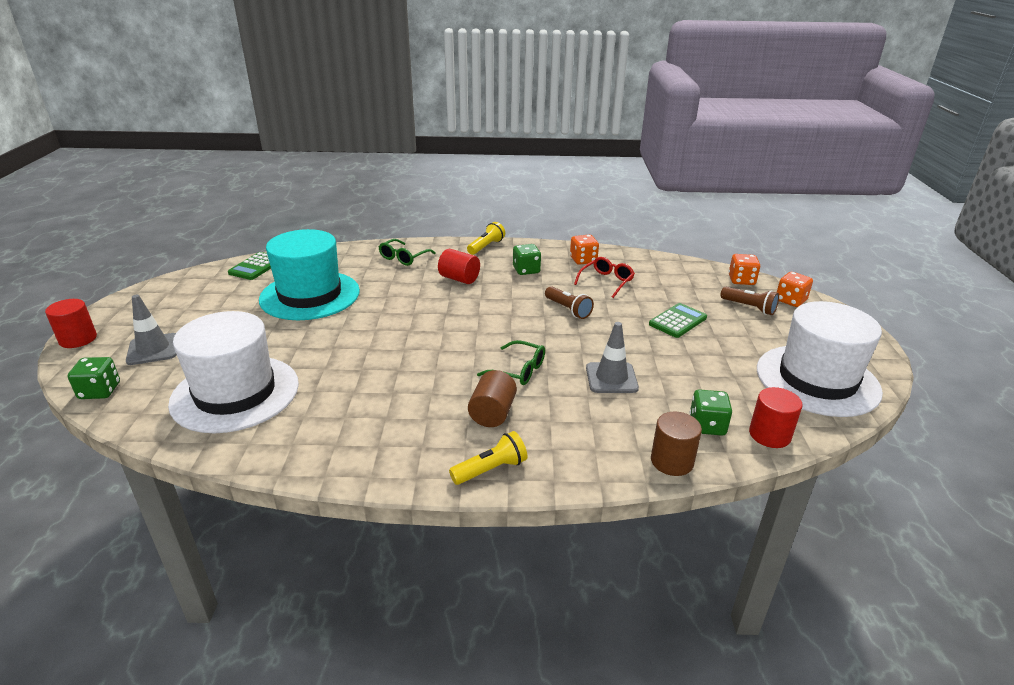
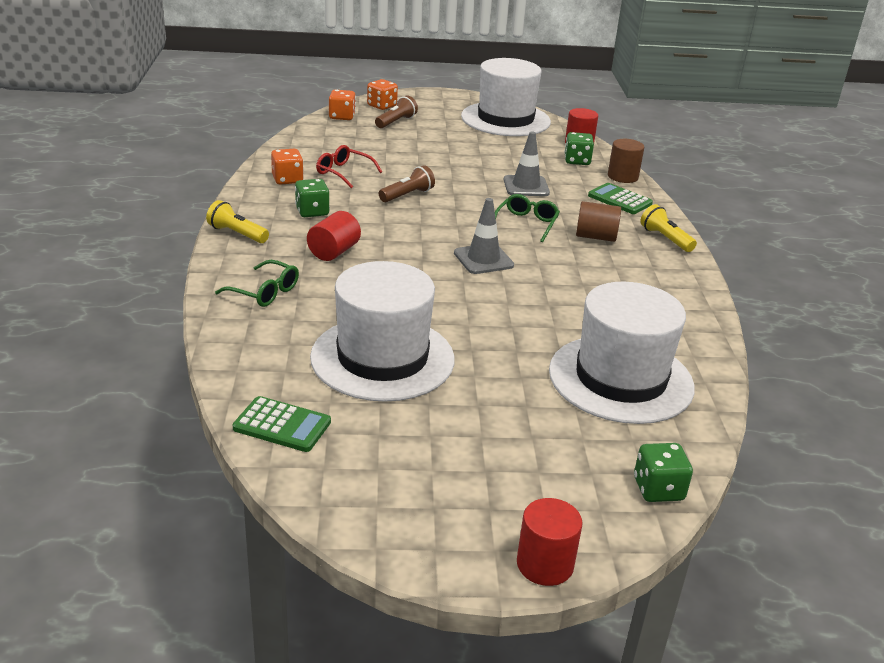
camera: 95 degrees left, 0 degrees up
grey traffic cone [126,295,177,365] -> grey traffic cone moved to [454,198,514,274]
turquoise hat [259,229,360,320] -> white hat [310,261,455,402]
green calculator [649,303,707,338] -> green calculator moved to [588,183,653,214]

